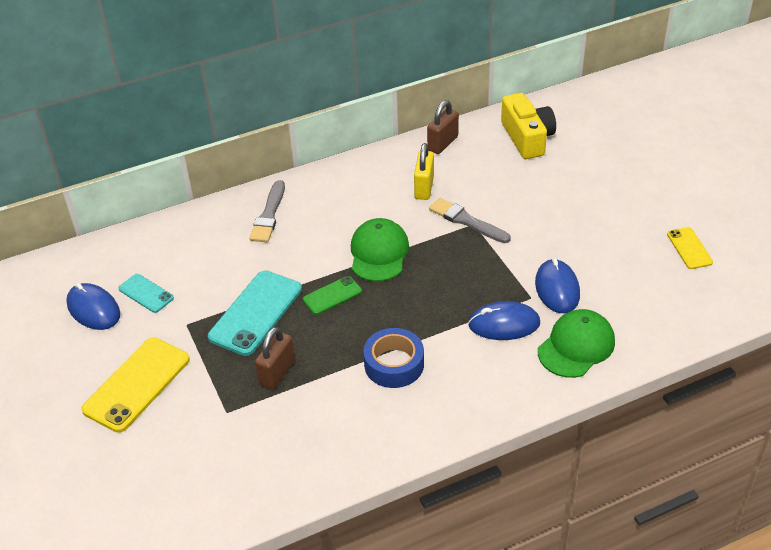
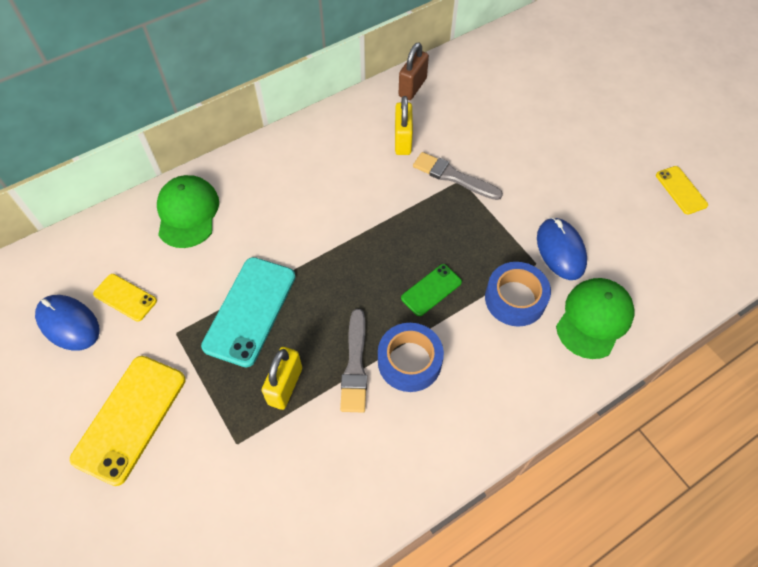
camera: 10 degrees left, 15 degrees up
turquoise phone [119,274,174,313] -> yellow phone [93,274,157,322]
grey brush [249,180,285,242] -> grey brush moved to [340,309,367,413]
brown padlock [255,327,295,390] -> yellow padlock [261,347,302,410]
green phone [303,276,362,315] -> green phone moved to [401,264,462,316]
green cap [351,218,409,282] -> green cap moved to [157,175,219,248]
blue mouse [468,301,540,340] -> blue tape [485,262,551,327]
yellow camera [501,93,556,159] -> none

